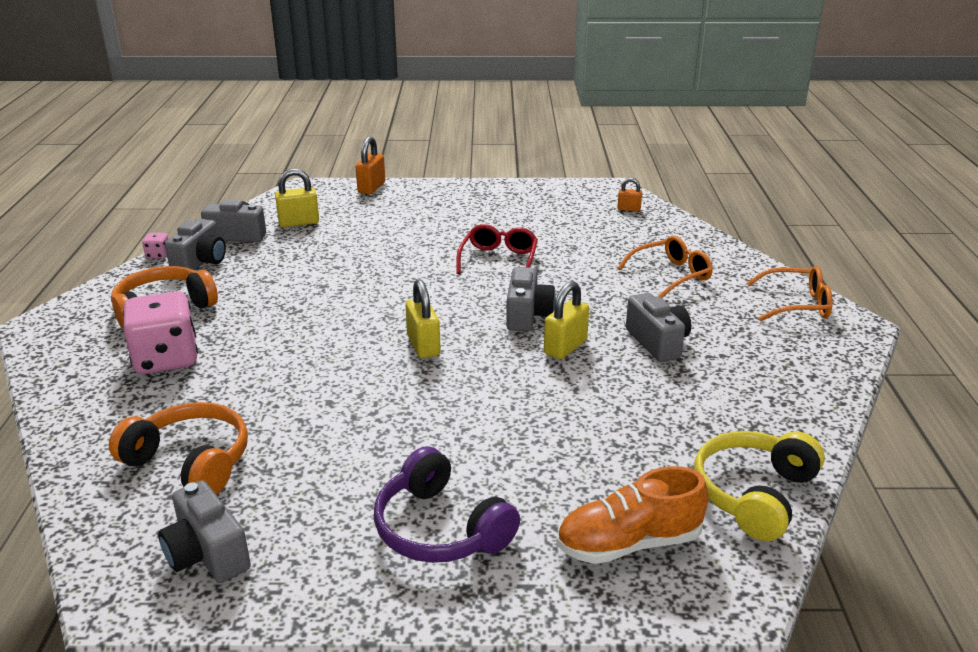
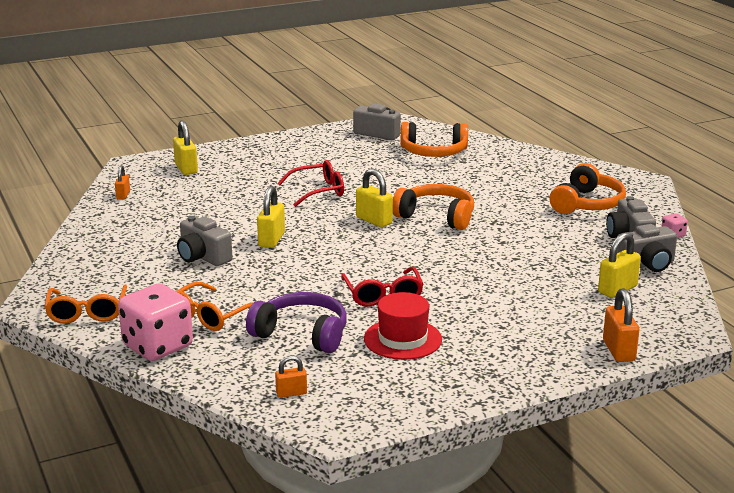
camera: 155 degrees right, 5 degrees down
pink dice [123,291,198,374] -> pink dice moved to [118,283,193,361]
purple headphones [374,446,520,563] -> purple headphones moved to [246,292,347,353]
grey camera [506,267,556,331] -> none
orange shoe [557,466,709,564] -> yellow padlock [173,120,198,175]
yellow headphones [694,431,825,541] -> orange padlock [115,165,130,199]
orange glasses [747,266,833,321] -> orange glasses turned 75 degrees counterclockwise [44,285,127,324]
none -> red glasses [277,160,344,207]
none -> red hat [364,292,442,360]
none -> orange headphones [393,184,474,230]

